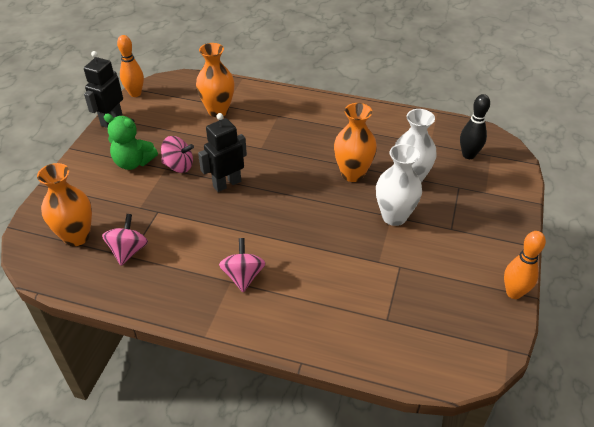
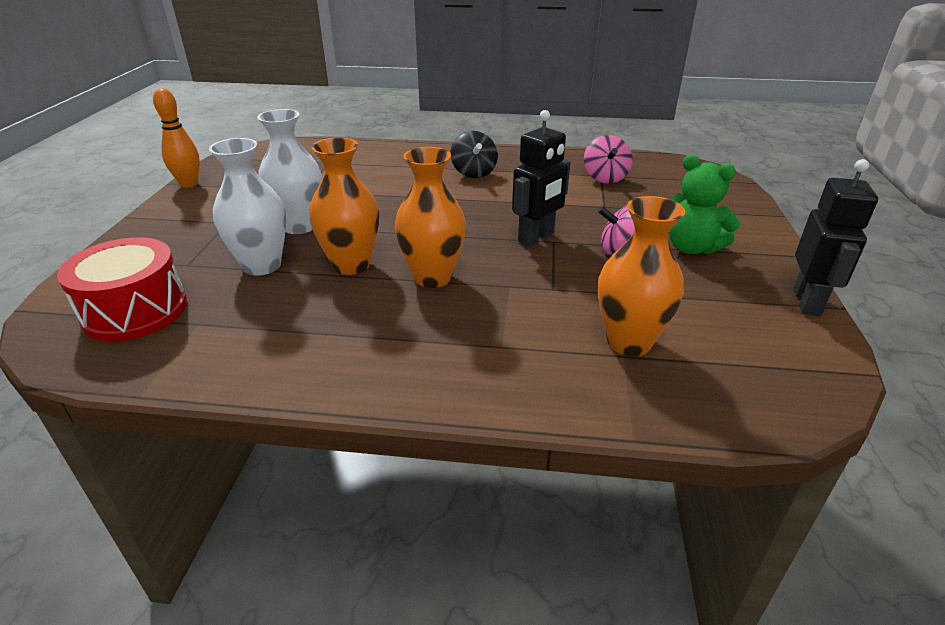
camera: 170 degrees right, 10 degrees down
orange vase [37,163,92,246] -> orange vase moved to [395,147,466,288]
green teddy bear [104,113,158,170] -> green teddy bear turned 150 degrees counterclockwise [669,155,740,254]
orange bowling pin [117,35,144,97] -> none
pink spinning top [219,238,266,292] -> black spinning top [450,131,498,178]
black bowling pin [460,94,490,159] -> red drum [57,237,187,341]

